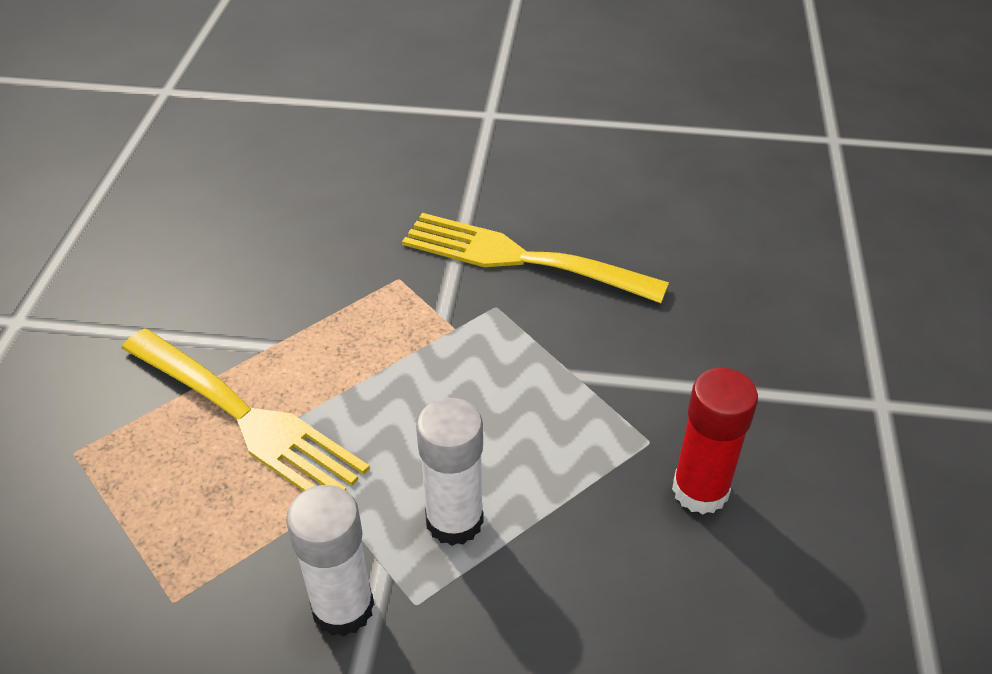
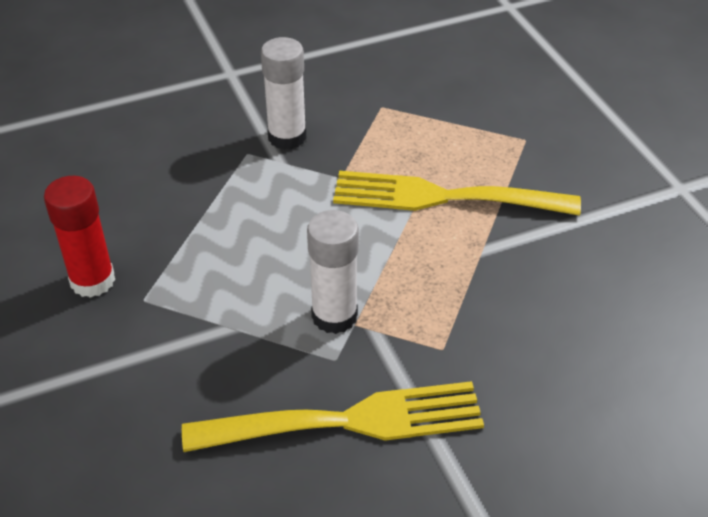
camera: 150 degrees right, 0 degrees up
white glue stick [416,398,484,546] -> white glue stick moved to [307,210,359,334]

